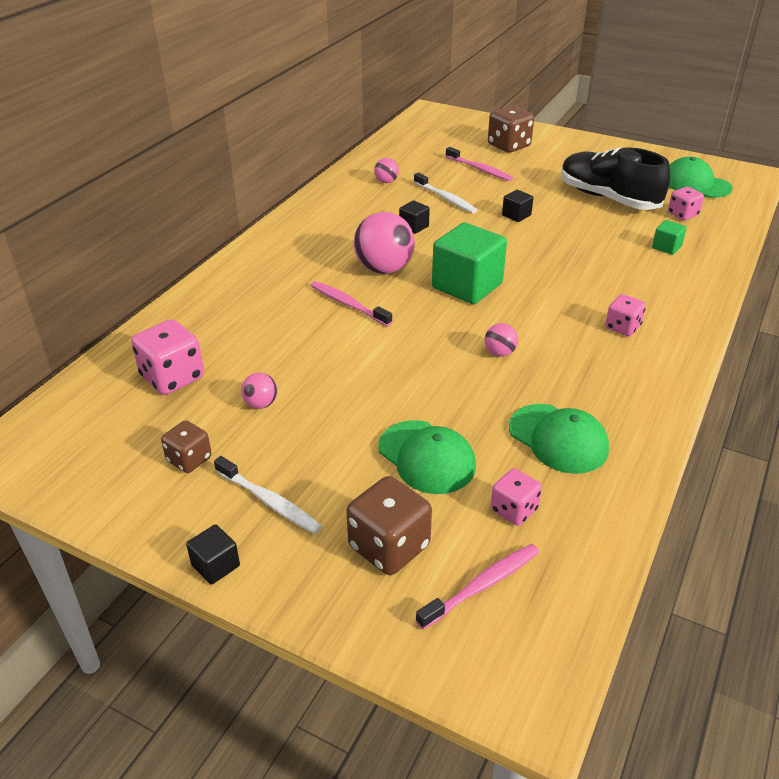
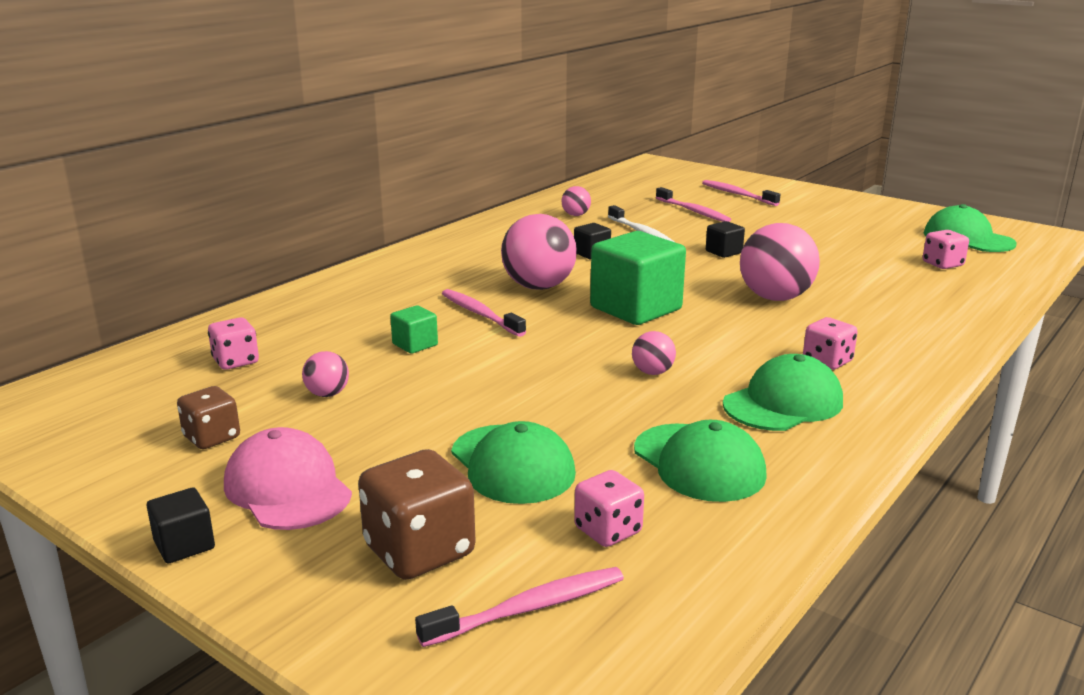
camera: 10 degrees right, 15 degrees down
pink dice [131,319,204,395] -> pink dice [208,317,259,370], size x0.62
white toothbrush [214,456,322,534] -> pink cap [224,427,352,530]
brown dice [488,106,534,153] -> pink toothbrush [702,180,780,206]
black shoe [561,147,671,210] -> none
green cube [652,220,687,255] -> green cube moved to [390,305,438,354]
none -> green cap [723,354,843,431]
none -> pink ball [740,223,820,301]

